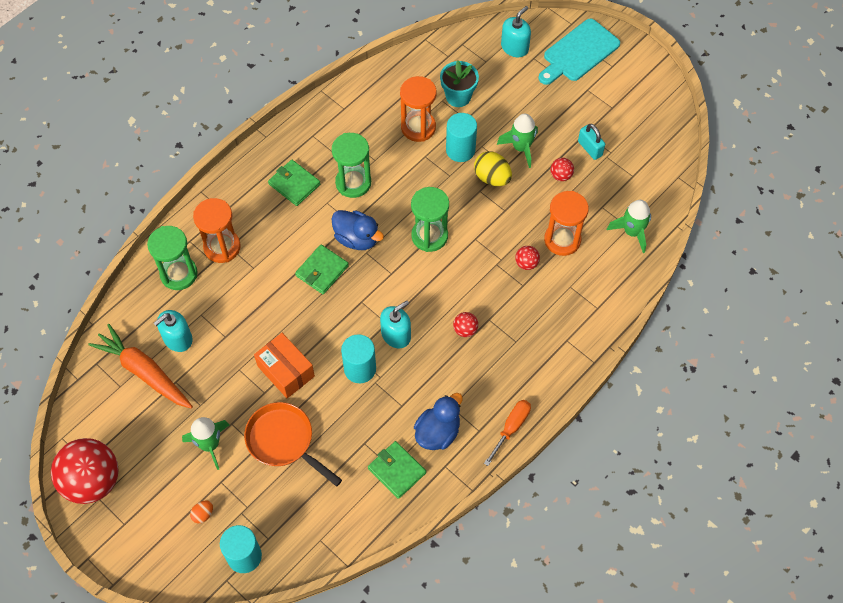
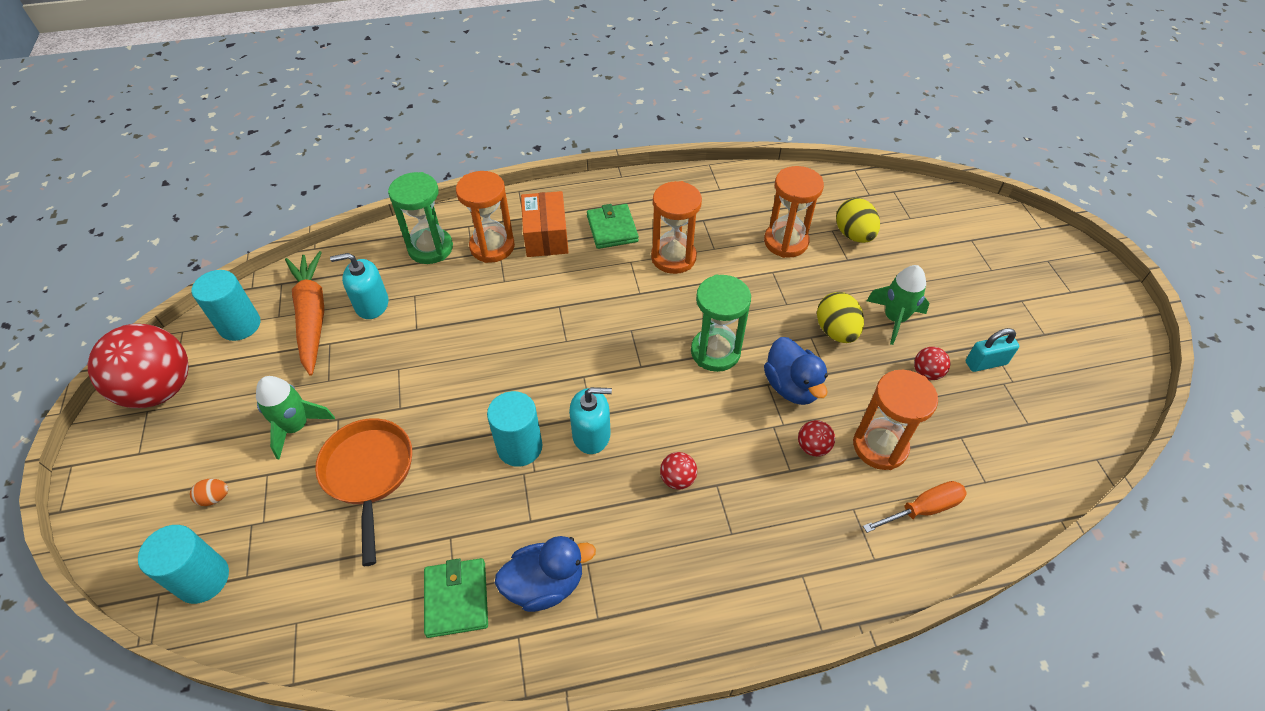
camera: 35 degrees right, 10 degrees down
orange box [254,333,315,398] -> orange box moved to [521,191,569,257]
green wallet [295,244,349,294] -> none
green hourglass [332,133,371,198] -> orange hourglass [651,181,702,274]
blue duck [332,210,384,250] -> blue duck moved to [764,337,828,405]
turquoise flower pot [440,61,479,107] -> yellow egg [836,198,880,243]
turquoise cylinder [446,113,477,162] -> turquoise cylinder moved to [192,270,260,341]
orange screwdriver [484,400,531,466] -> orange screwdriver moved to [863,481,967,533]
turquoise soap dispenser [501,6,531,57] -> none
turquoise cutting board [539,18,620,85] -> none
turquoise padlock [578,124,605,160] -> turquoise padlock turned 75 degrees clockwise [966,328,1019,372]
green rocket [607,200,651,253] -> none

